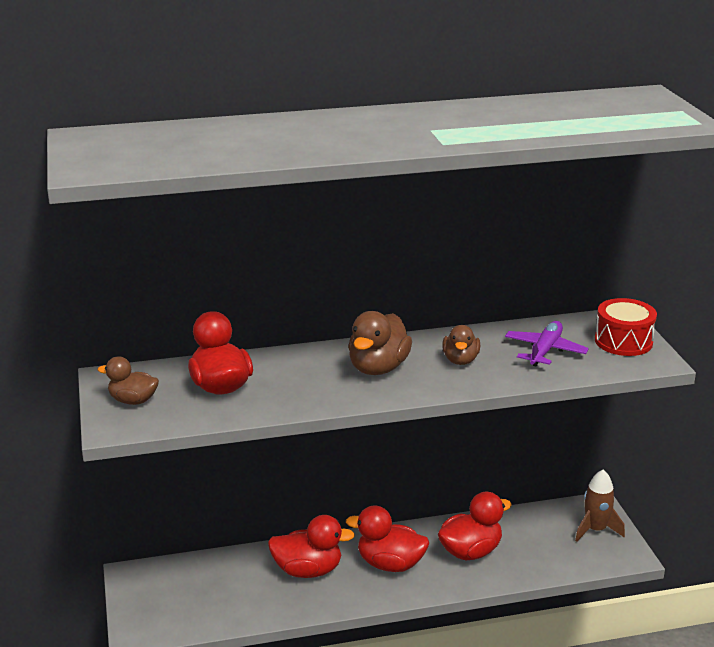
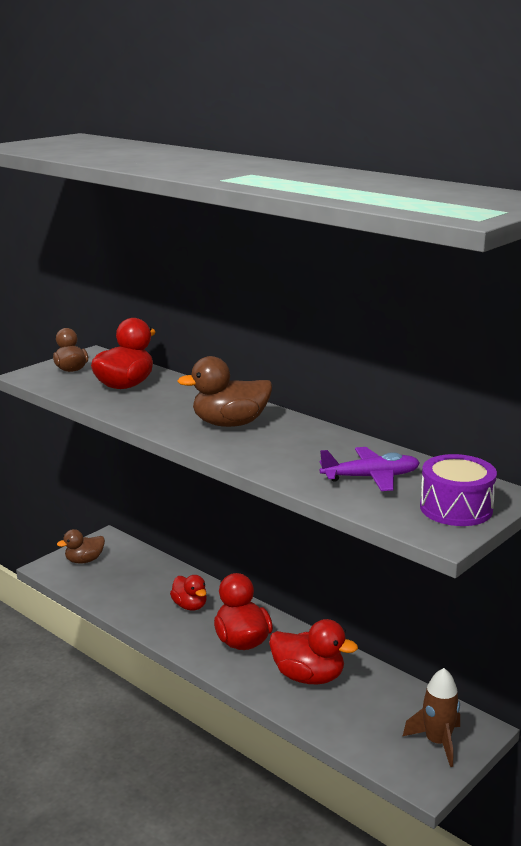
camera: 55 degrees right, 5 degrees down
red duck [268,515,355,578] -> red duck [170,575,207,610], size x0.64
brown duck [442,325,480,365] -> brown duck moved to [57,529,105,564]
red drum [595,298,657,356] -> purple drum [420,454,497,526]

